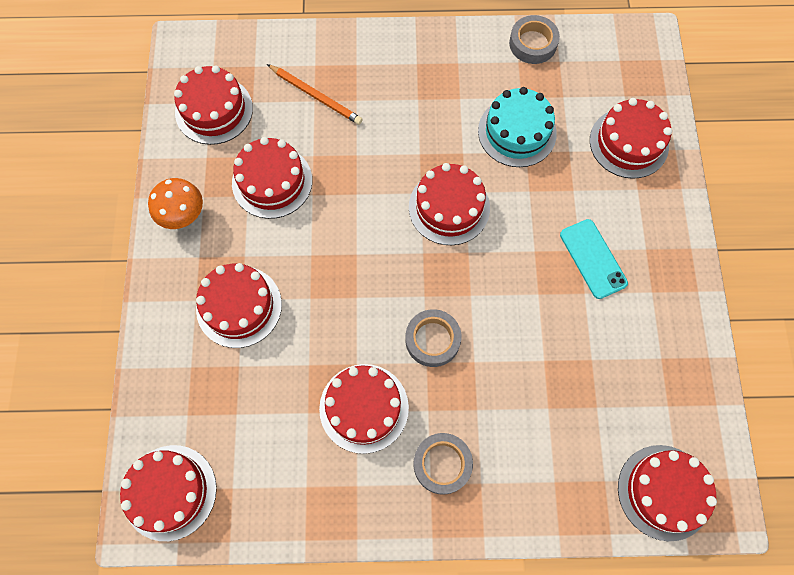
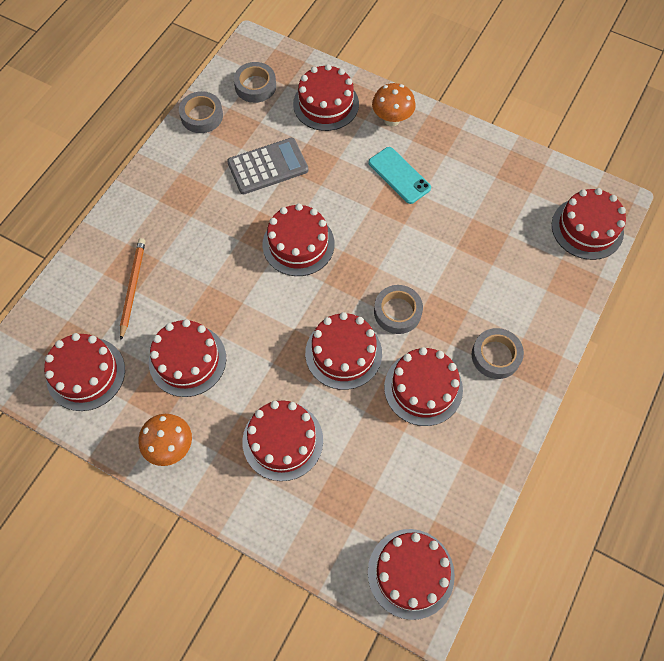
camera: 60 degrees left, 5 degrees down
orange pencil [267,64,363,125] -> orange pencil turned 60 degrees counterclockwise [120,238,145,340]
turquoise cake [478,87,557,167] -> grey calculator [227,138,308,194]
turquoise phone [560,219,628,299] -> turquoise phone turned 45 degrees clockwise [368,147,431,204]
none -> grey tape [234,62,276,103]
none -> red cake [305,312,382,390]
none -> orange mushroom [372,83,416,127]

